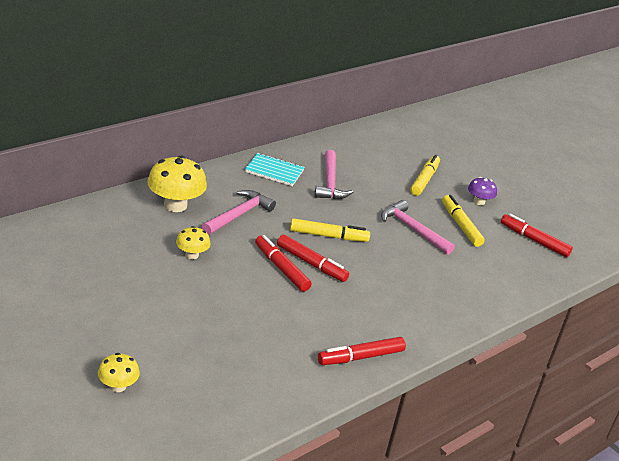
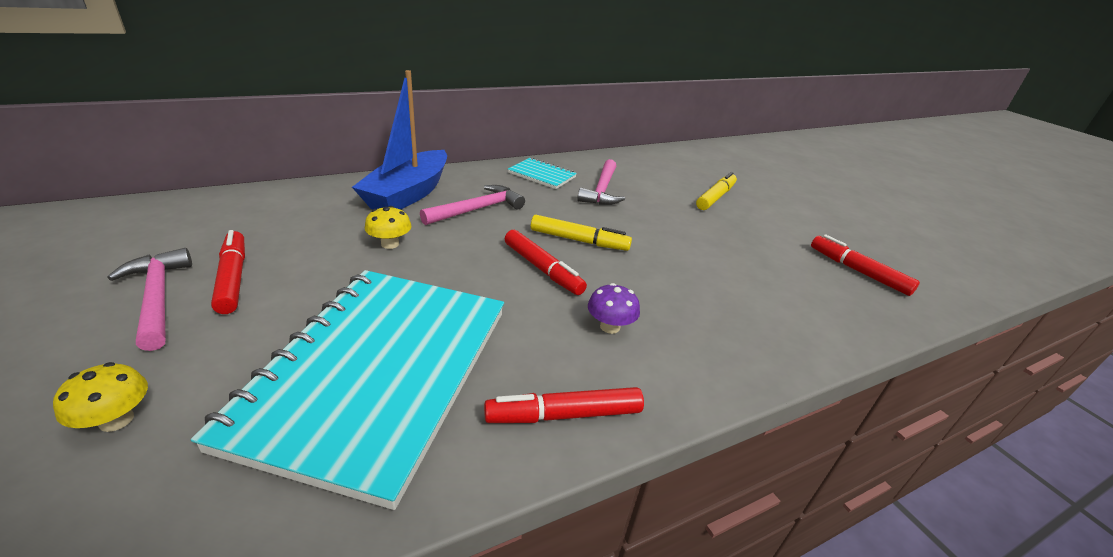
camera: 15 degrees right, 0 degrees up
yellow mushroom [148,156,207,212] -> blue boat [352,70,447,210]
red marker [255,235,312,292] -> red marker moved to [211,230,245,314]
pink hammer [381,200,455,255] -> pink hammer moved to [107,248,192,351]
yellow marker [442,195,485,247] -> none
purple mushroom [468,177,497,205] -> purple mushroom moved to [588,283,640,334]
none -> turquoise notebook [191,270,504,510]

